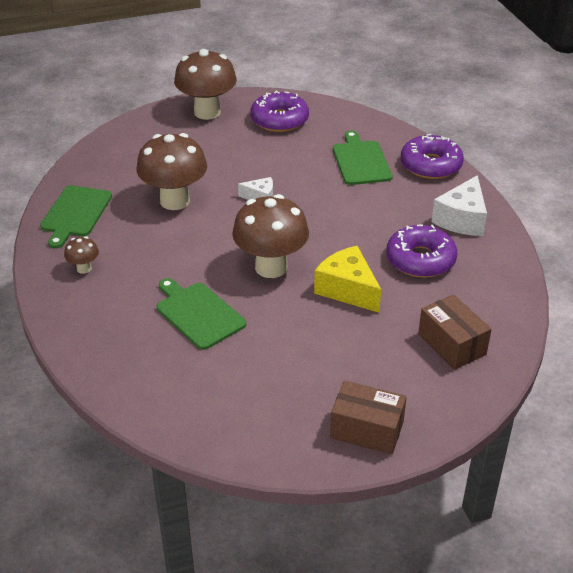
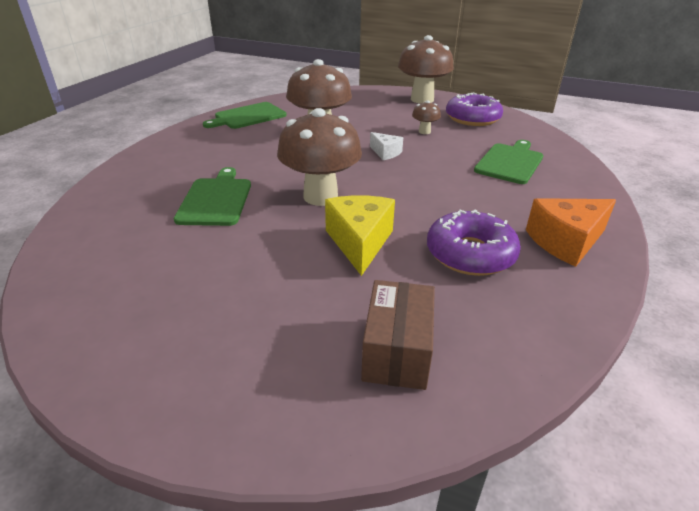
camera: 40 degrees right, 5 degrees down
brown mushroom [64,236,99,274] -> brown mushroom moved to [412,100,441,134]
brown box [330,381,407,454] -> none
purple donut [401,134,464,179] -> none
white cheese [432,175,487,236] -> orange cheese [526,198,616,267]

